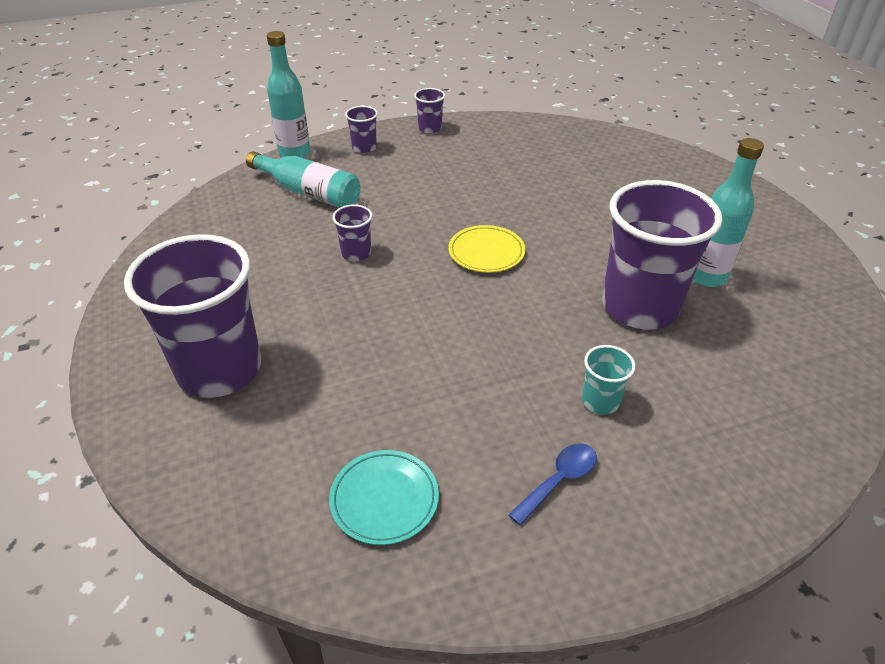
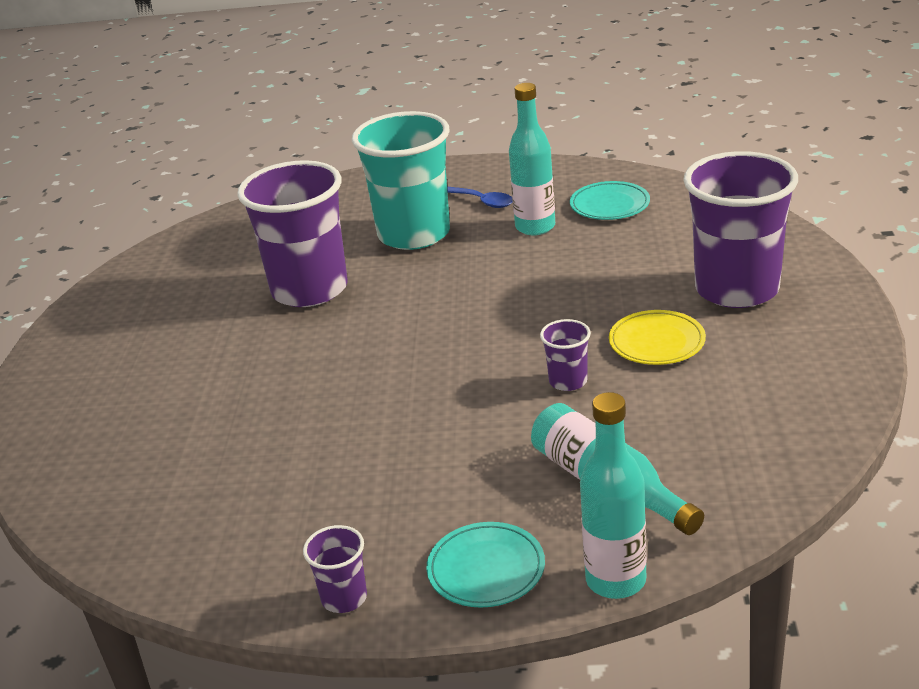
camera: 155 degrees left, 10 degrees down
purple cup [345,106,378,153] -> turquoise plate [426,522,545,607]
yellow plate [448,225,525,273] -> yellow plate moved to [609,310,706,365]
blue spoon [508,443,597,526] -> blue spoon turned 120 degrees counterclockwise [447,186,513,208]
turquoise cup [582,345,636,415] -> turquoise cup [352,111,450,250], size x2.34
turquoise bottle [693,138,764,287] -> turquoise bottle moved to [509,83,555,236]

